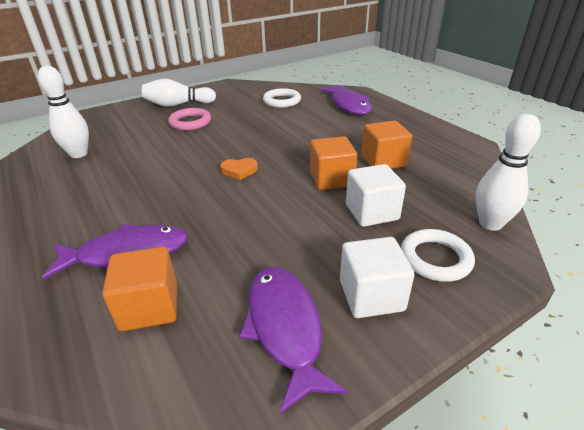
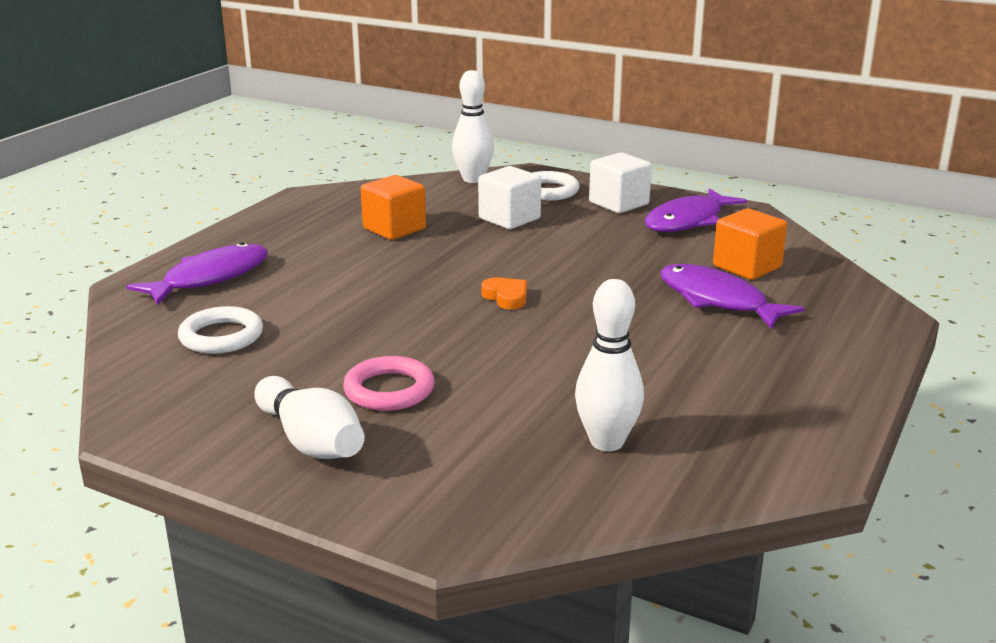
camera: 120 degrees left, 10 degrees down
orange cube [310,136,357,190] -> none

